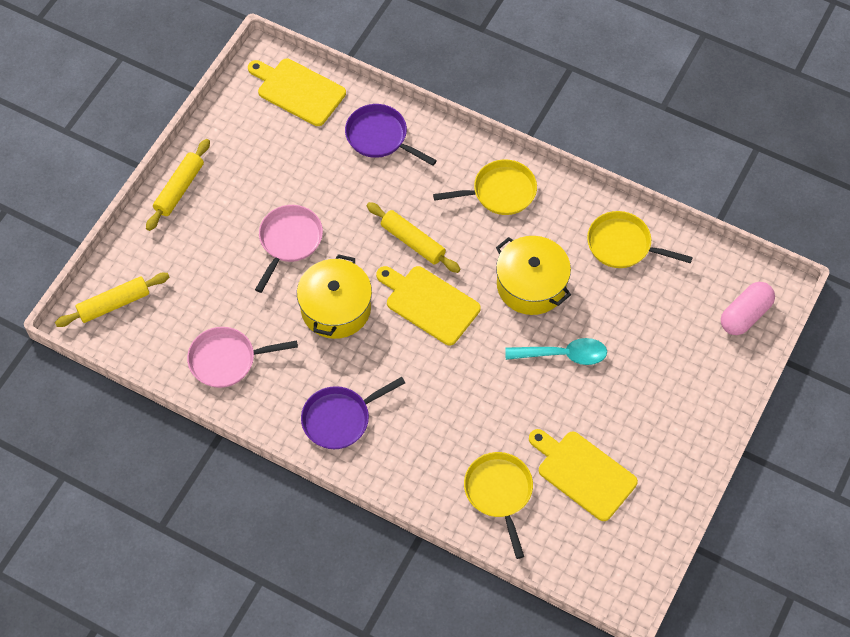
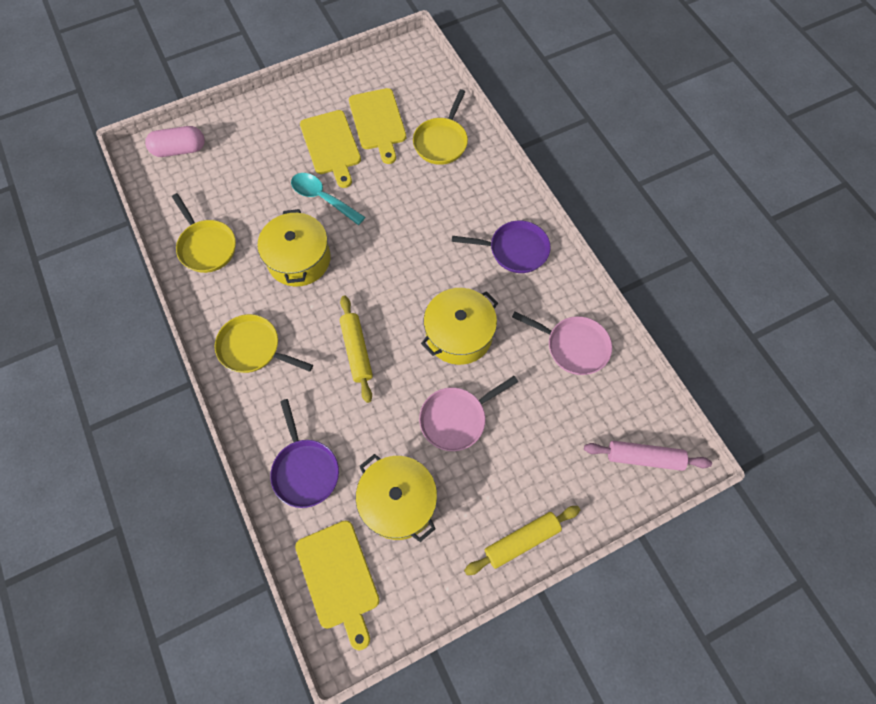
camera: 145 degrees left, 5 degrees up
yellow rolling pin [55,273,169,327] -> pink rolling pin [584,441,712,471]
yellow cutting board [376,266,481,345] -> yellow cutting board moved to [300,110,361,188]
none -> yellow pot [356,454,437,542]

